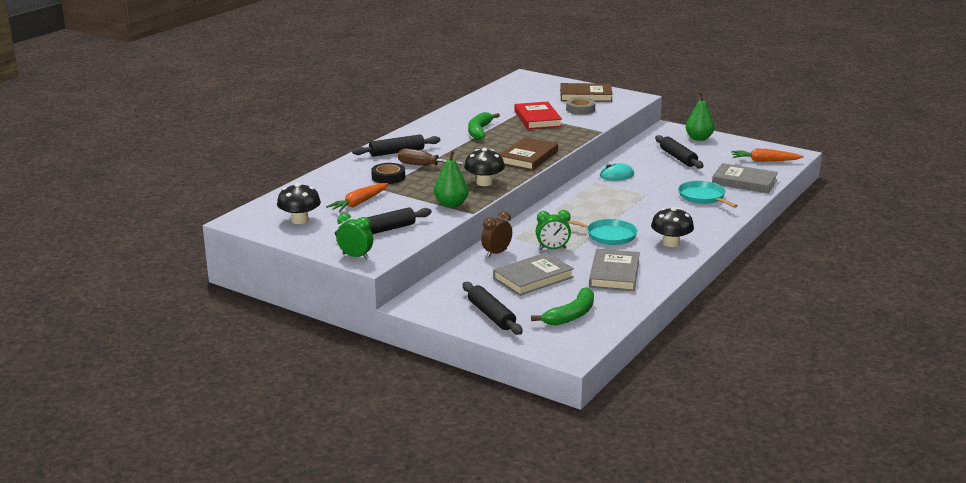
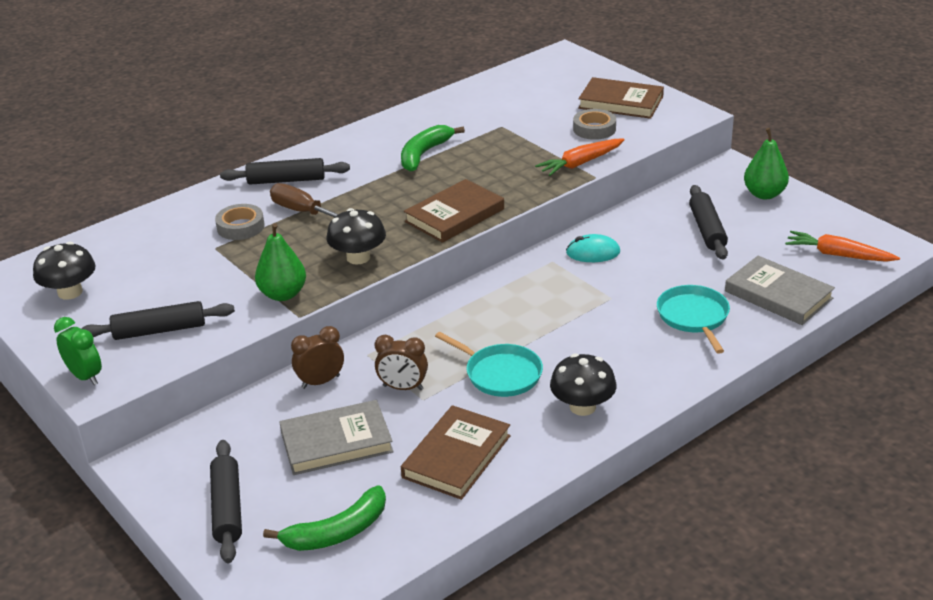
camera: 20 degrees right, 10 degrees up
orange carrot [326,183,389,212] -> orange carrot moved to [535,138,624,176]
black tape [371,163,405,184] -> grey tape [215,204,265,240]
red book [514,102,562,129] -> none
green clock [536,210,571,250] -> brown clock [375,335,428,390]
grey book [589,249,640,291] -> brown book [401,405,511,500]

